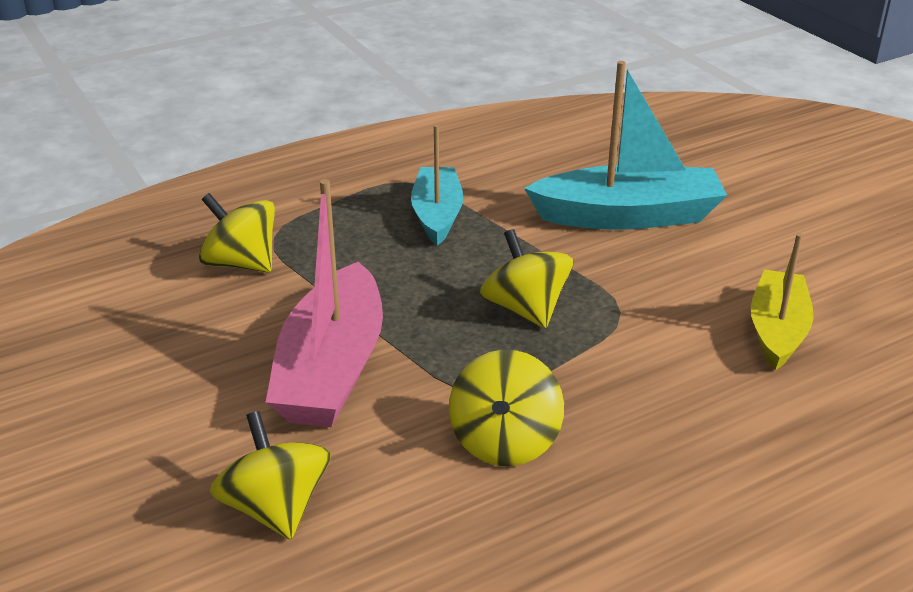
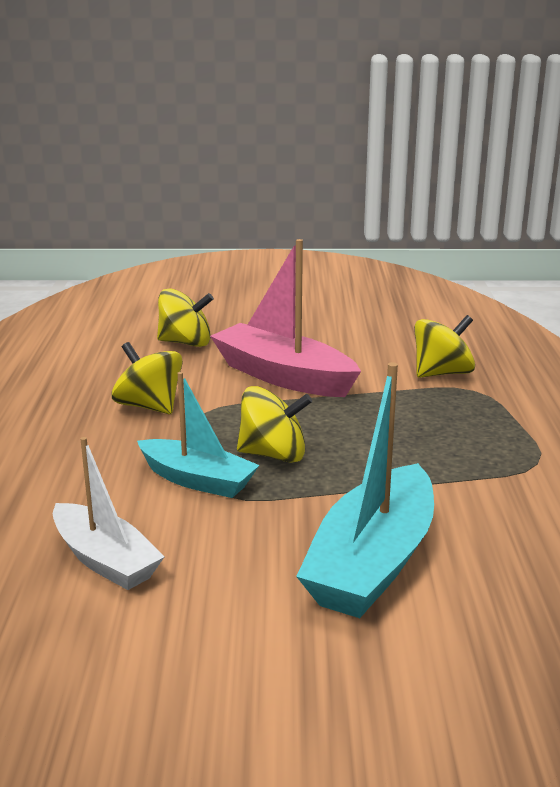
camera: 120 degrees right, 10 degrees down
turquoise boat [411,125,463,246] -> turquoise boat moved to [137,372,259,498]
yellow boat [751,233,814,370] -> white boat [53,437,165,590]

